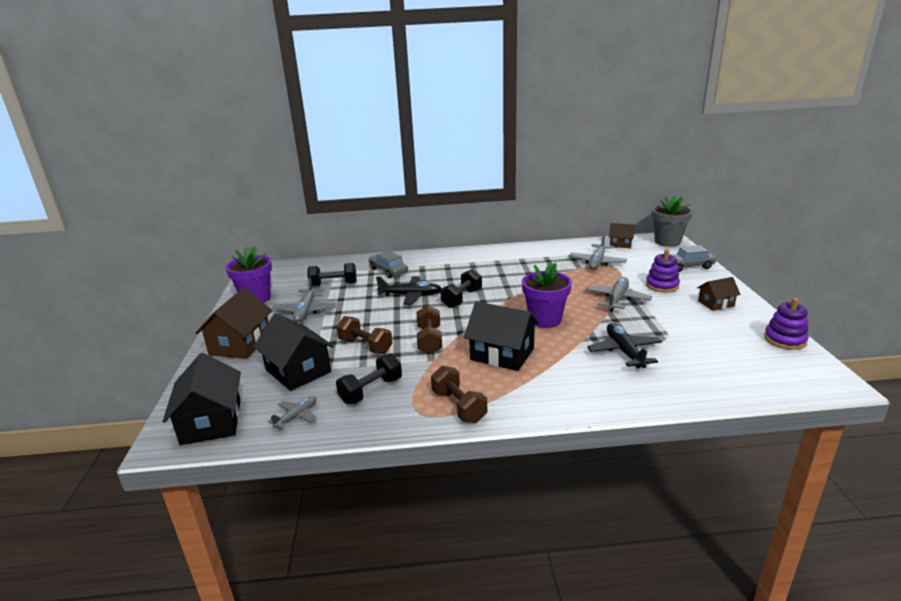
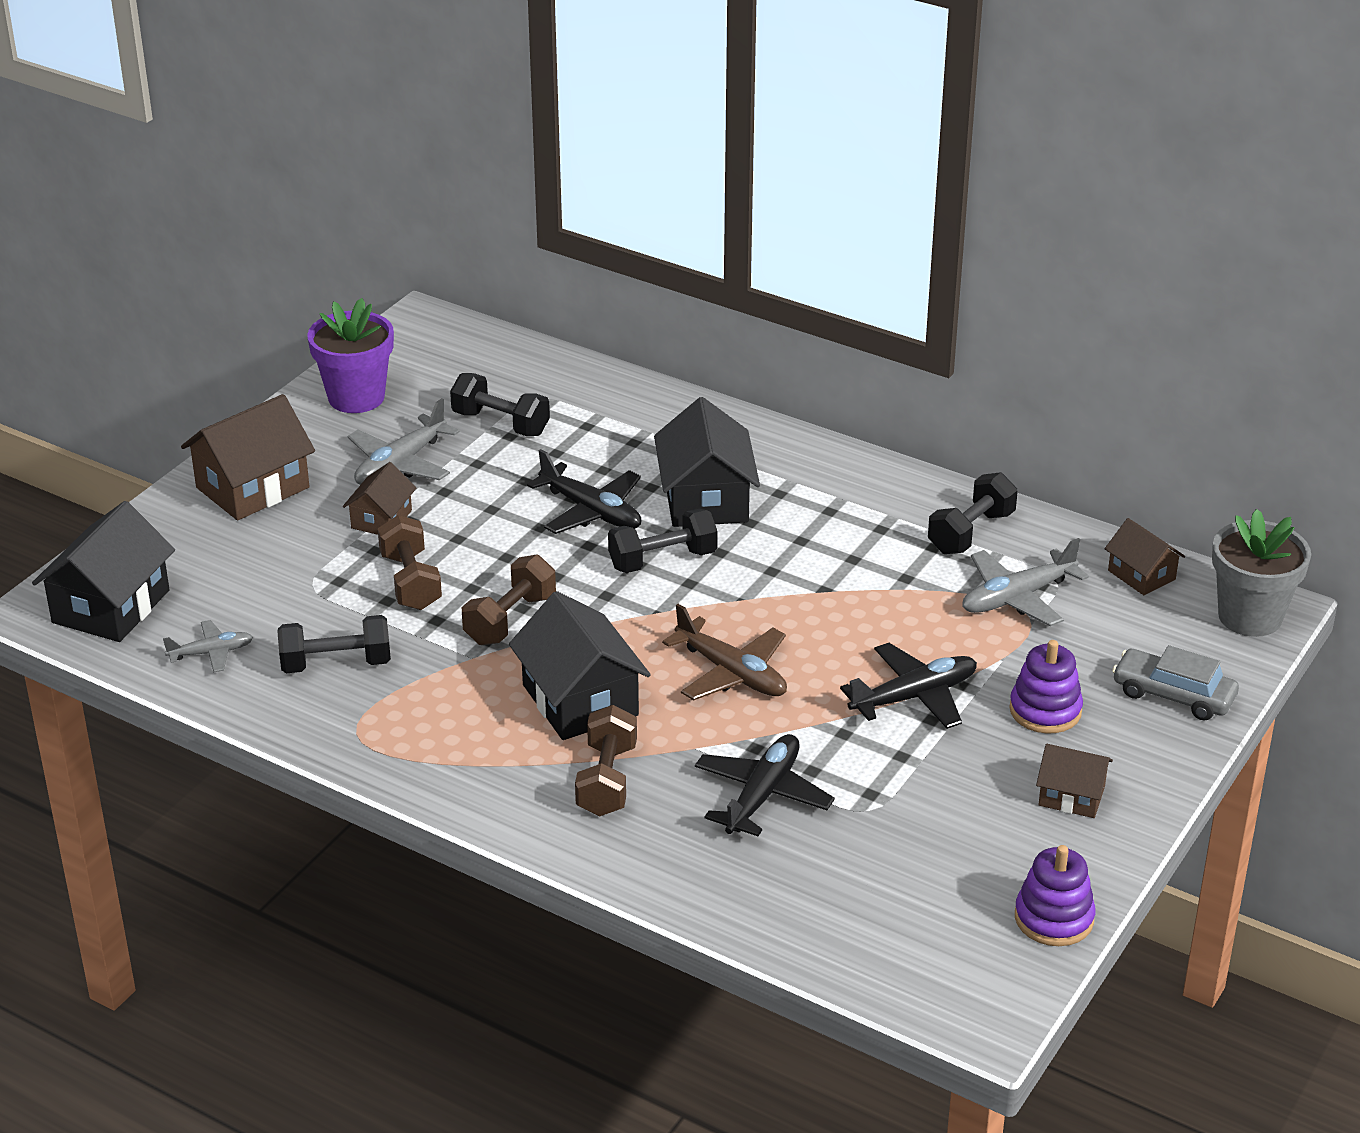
camera: 35 degrees right, 10 degrees up
black house [253,313,334,391] -> black house moved to [654,397,760,527]
grey car [369,251,408,278] -> none
brown dumbbell [431,366,487,423] -> brown dumbbell moved to [575,705,637,817]
purple flower pot [522,262,572,328] -> brown plane [662,604,787,700]
grey plane [585,277,652,311] -> black plane [840,643,977,729]
none -> brown house [343,462,416,535]
none -> black dumbbell [928,472,1018,554]

